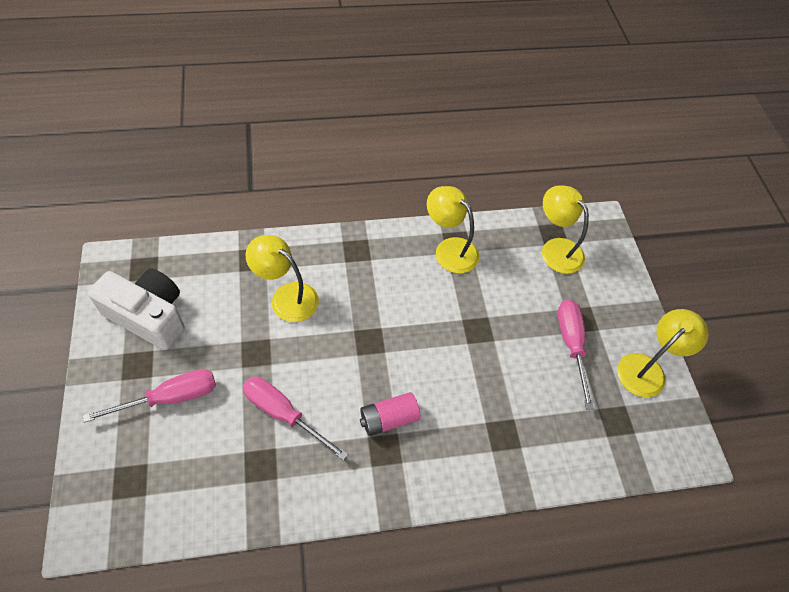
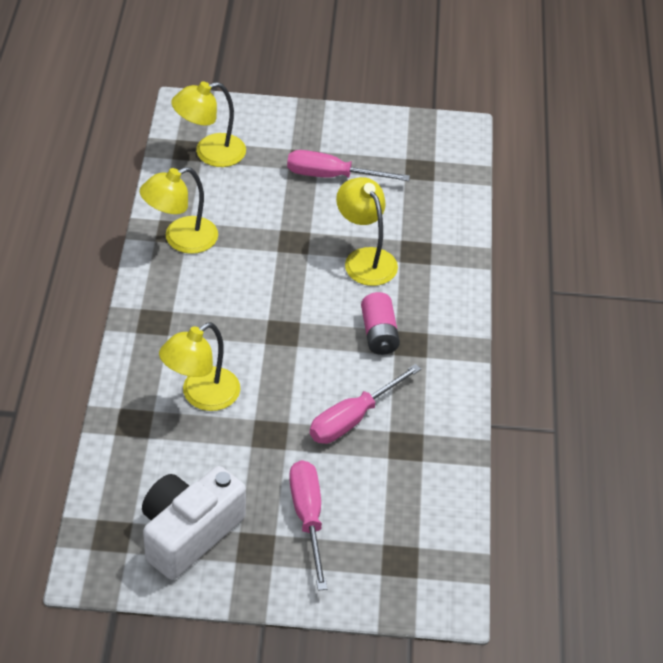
camera: 75 degrees left, 10 degrees down
yellow lamp [617,309,709,397] -> yellow lamp moved to [336,177,398,286]

